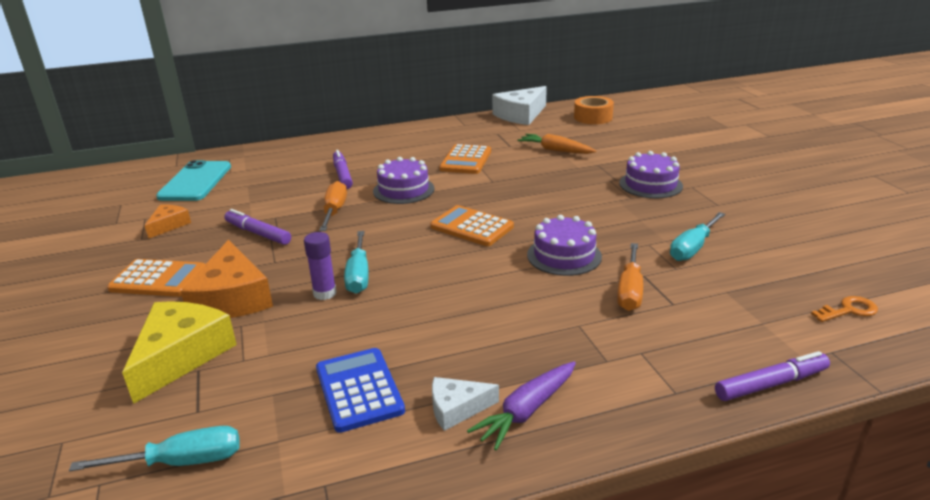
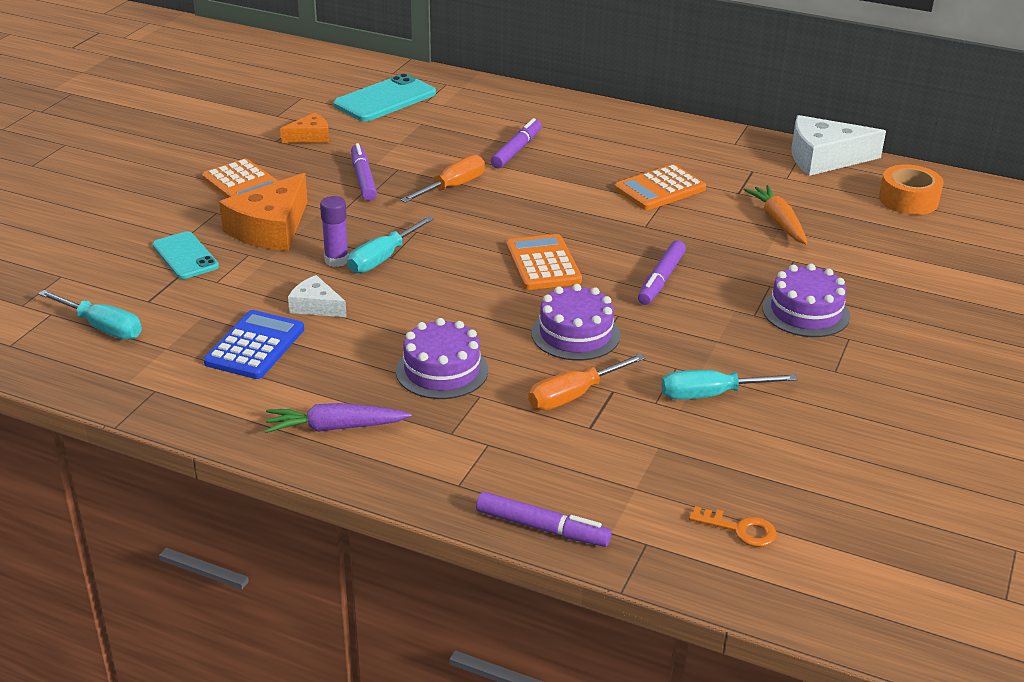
camera: 40 degrees right, 5 degrees up
yellow cheese [122,301,237,404] -> turquoise phone [152,231,219,279]
purple cake [373,157,434,204] -> purple cake moved to [396,318,488,399]
white cheese [432,377,499,431] -> white cheese moved to [288,275,347,317]
none -> purple marker [638,240,686,305]

